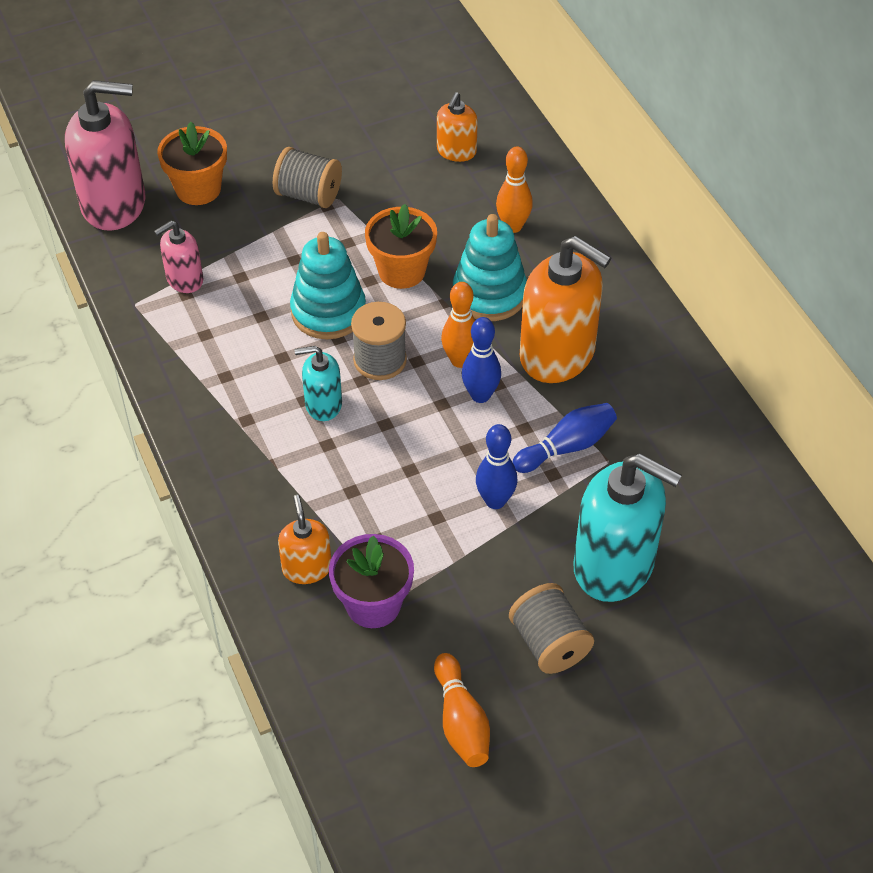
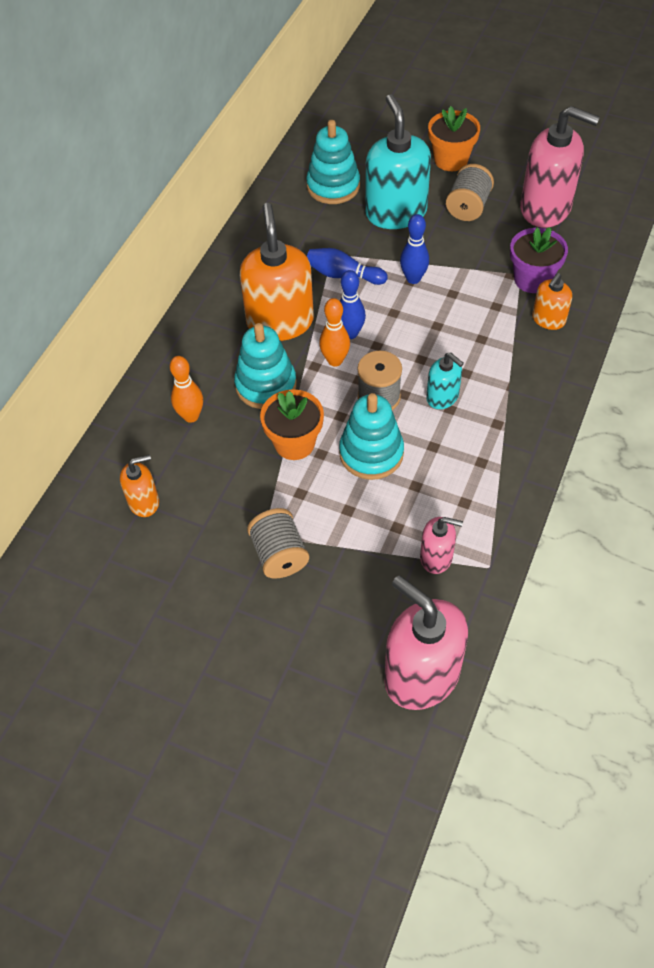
camera: 130 degrees left, 5 degrees up
orange flower pot [157,122,227,205] -> orange flower pot moved to [428,106,480,171]
orange bowling pin [434,653,490,767] -> pink soap dispenser [520,106,600,228]
none -> turquoise stacking toy [306,120,360,204]

